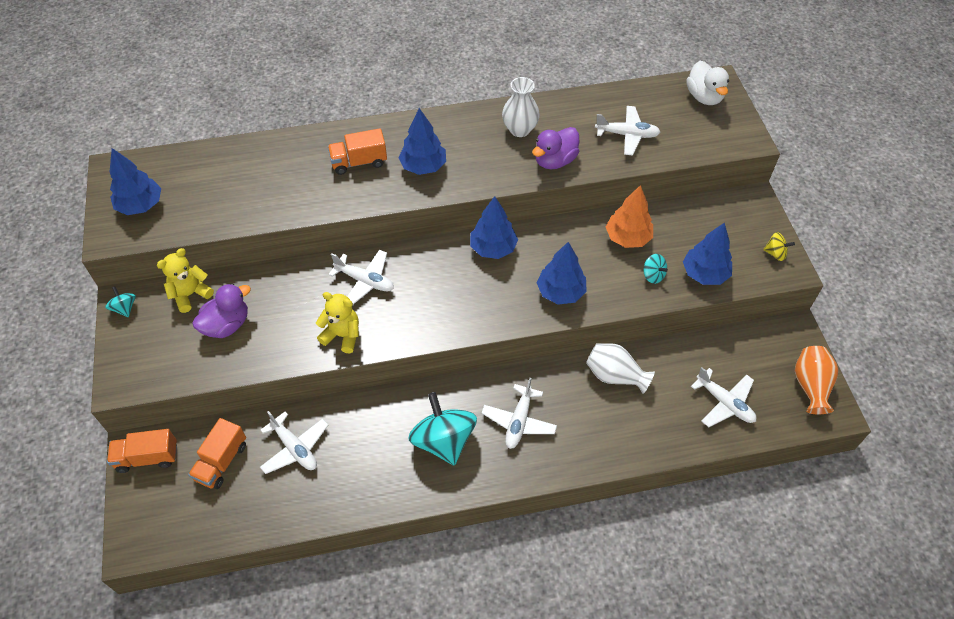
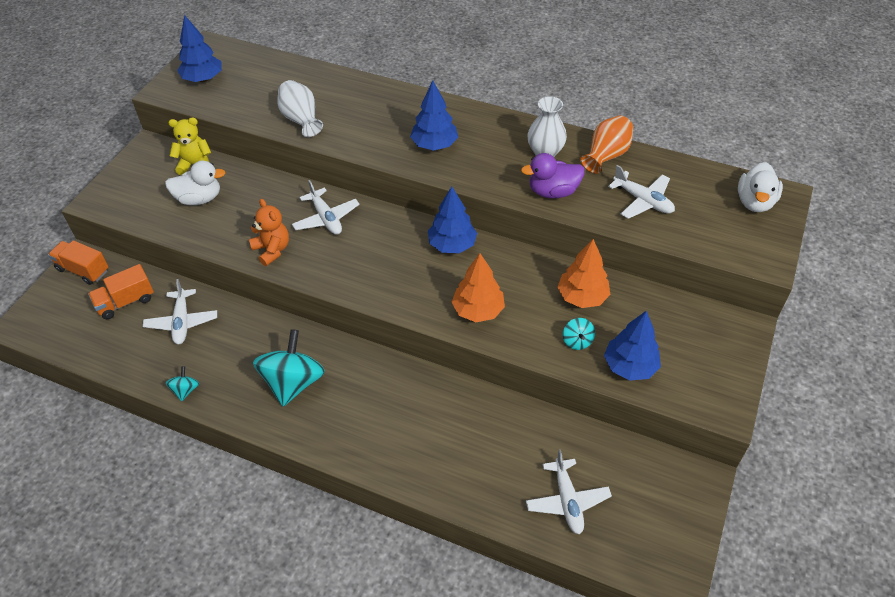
camera: 35 degrees right, 5 degrees down
turquoise spinning top [105,286,136,317] -> turquoise spinning top moved to [166,366,199,401]
purple duck [192,284,251,338] -> white duck [165,161,226,205]
yellow teddy bear [316,292,359,353] -> orange teddy bear [249,199,289,266]
orange truck [328,128,387,175] -> none
white plane [482,378,557,449] -> none
blue tree [537,242,587,305] -> orange tree [452,253,505,322]
white vase [586,343,655,394] -> white vase moved to [277,80,323,137]
yellow spinning top [763,232,795,261] -> none
orange vase [795,346,839,414] -> orange vase moved to [580,115,633,174]

